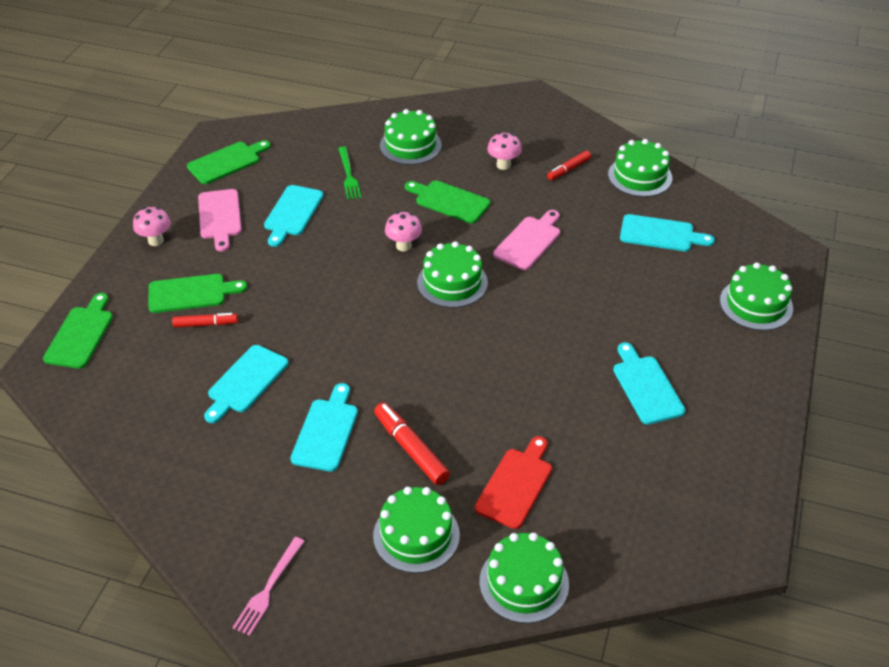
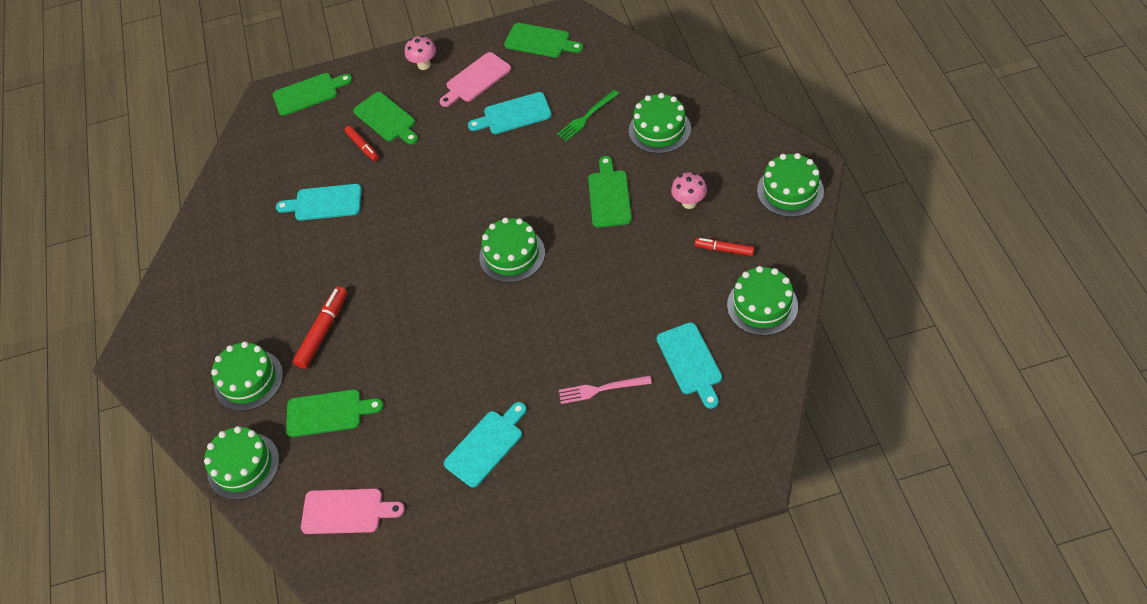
camera: 65 degrees right, 10 degrees up
pink fork [232,537,305,636] -> pink fork moved to [559,376,652,404]
turquoise cutting board [290,383,358,472] -> none
pink mushroom [385,212,422,251] -> none
red cutting board [475,436,552,529] -> green cutting board [286,389,384,437]
pink cutting board [493,210,560,270] -> pink cutting board moved to [301,488,405,534]
green cake [720,262,793,331] -> green cake moved to [757,153,824,217]

